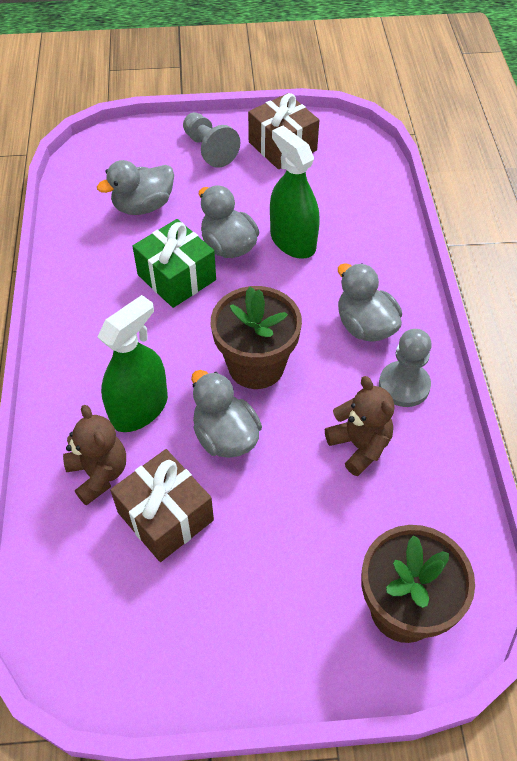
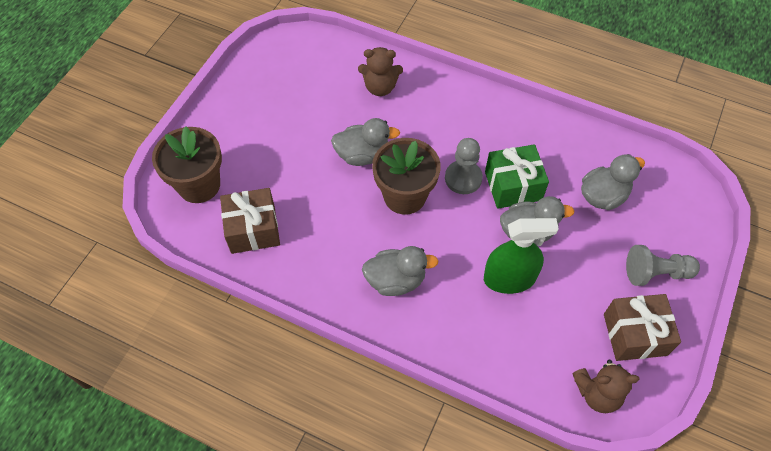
camera: 120 degrees right, 5 degrees up
grey duck [97,160,174,215] -> grey duck turned 60 degrees clockwise [581,154,645,210]
green spray bottle [97,295,168,432] -> none
brown gift [110,449,214,562] -> brown gift moved to [220,188,280,254]
brown teddy bear [325,376,394,476] -> brown teddy bear moved to [572,360,640,413]
grey pawn [379,329,432,407] -> grey pawn moved to [445,138,483,194]

